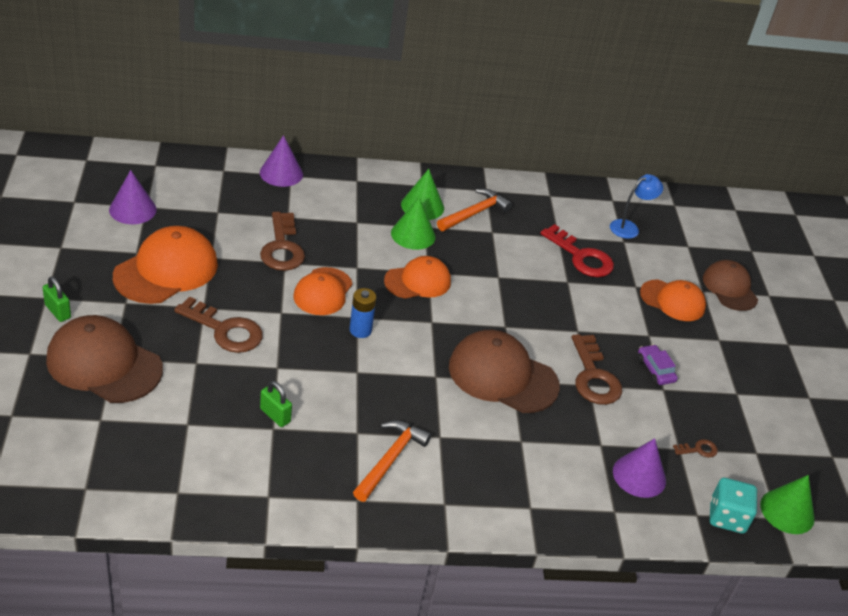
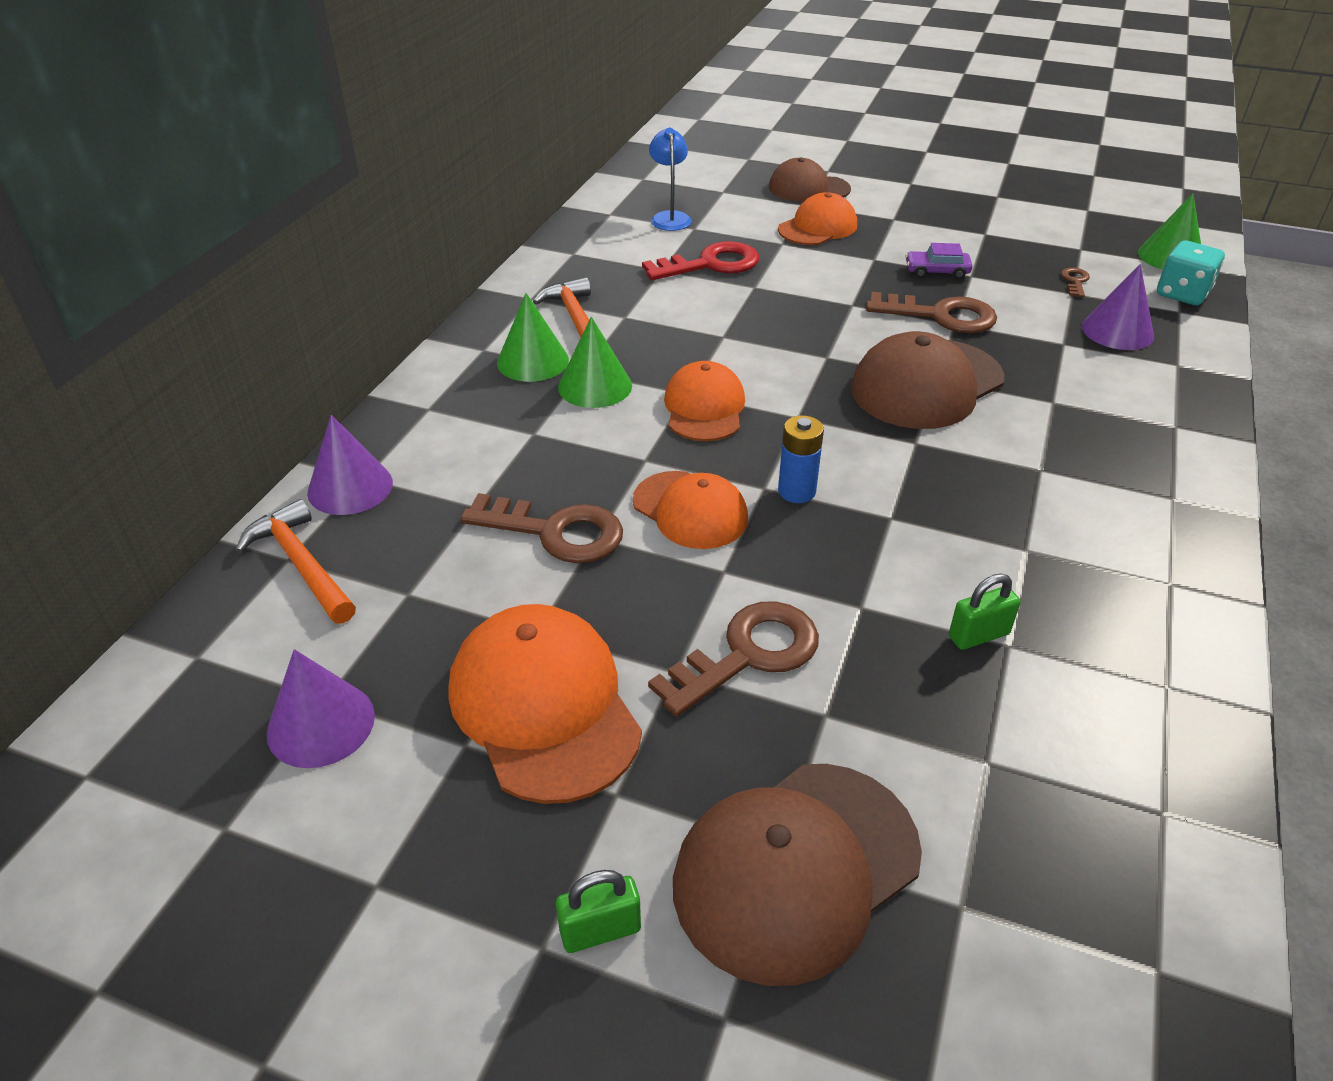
camera: 60 degrees left, 0 degrees up
orange hammer [353,420,431,502] -> orange hammer moved to [235,499,356,624]

